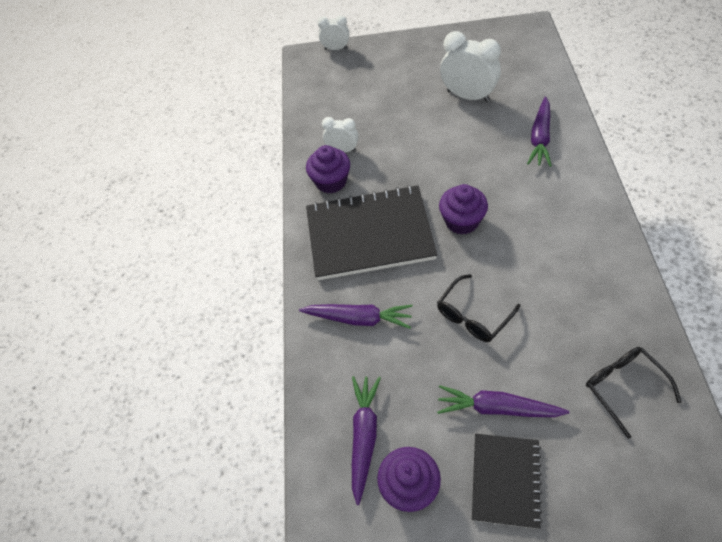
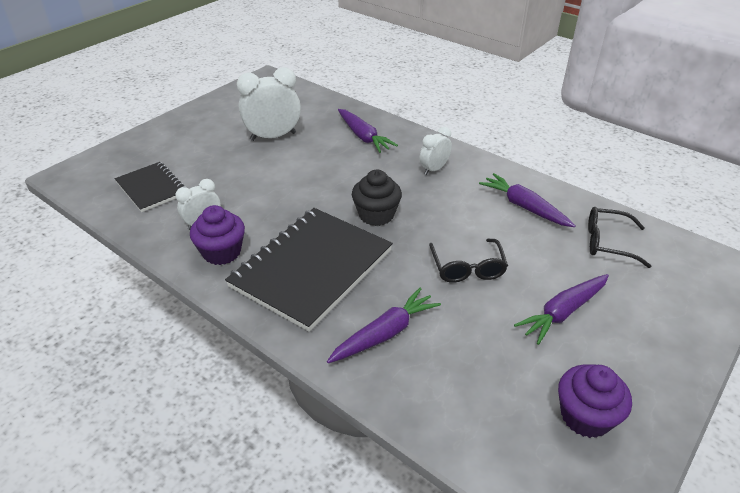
camera: 55 degrees left, 15 degrees down
white clock [317,15,349,50] -> white clock moved to [420,127,452,175]
purple carrot [352,376,381,505] -> purple carrot moved to [479,173,576,227]
purple cupcake [439,184,488,235] -> black cupcake [352,170,402,226]
black notebook [472,434,543,529] -> black notebook moved to [115,162,185,212]

